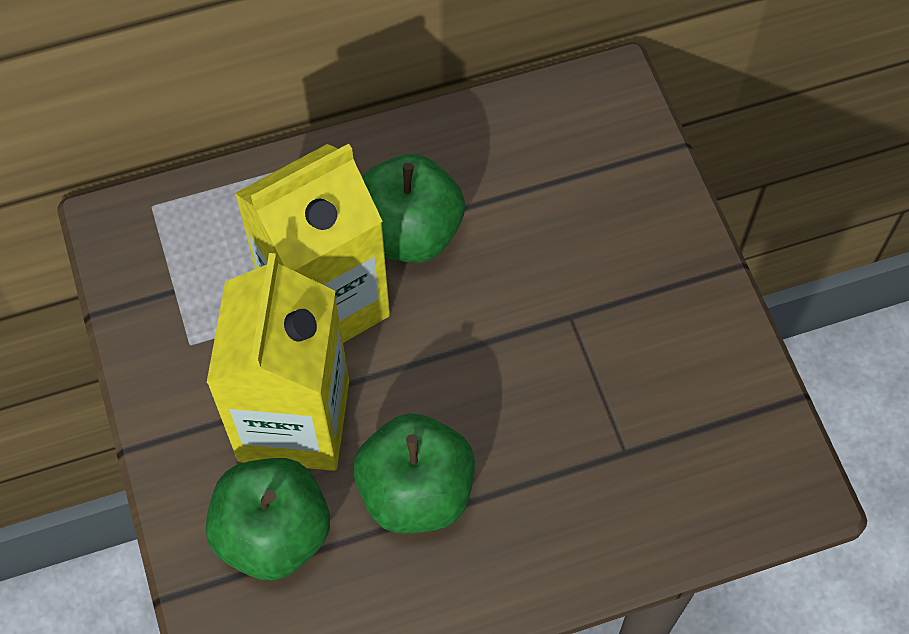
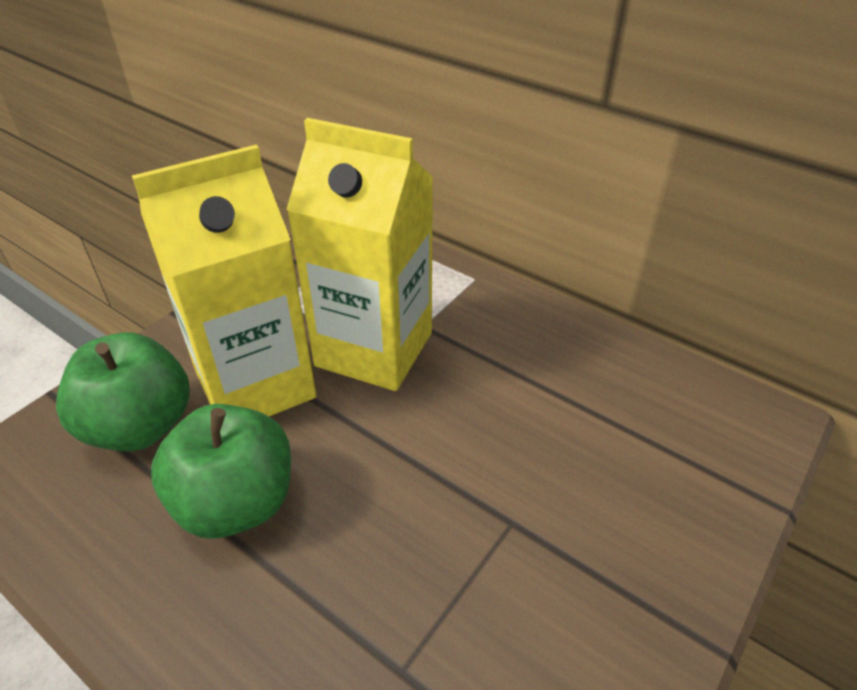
camera: 55 degrees right, 20 degrees down
green apple [362,154,465,263] -> none

